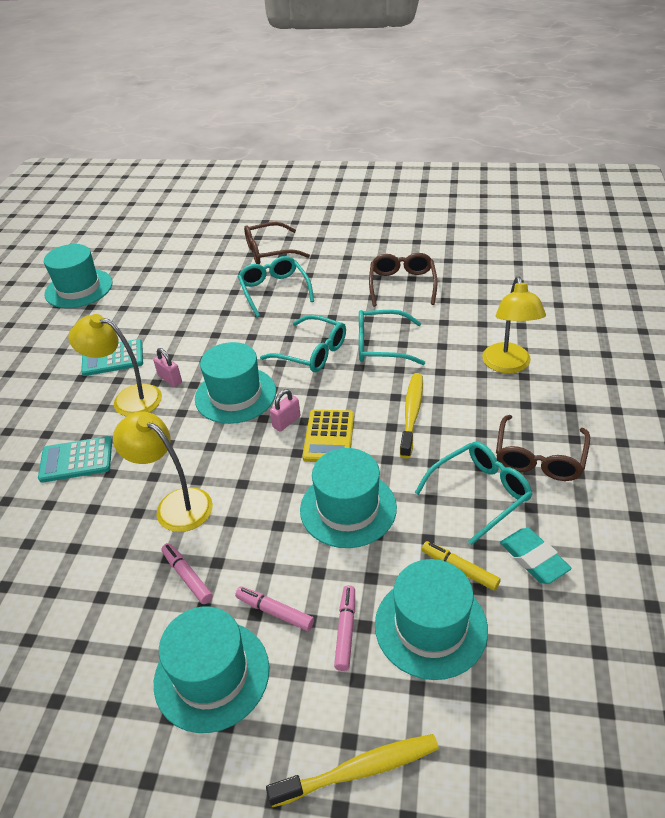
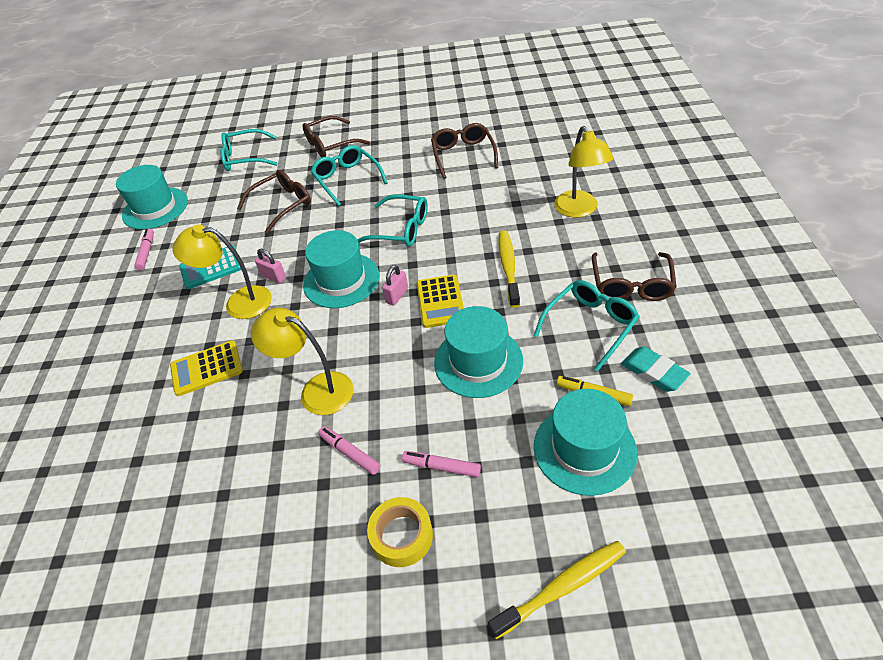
camera: 10 degrees left, 5 degrees up
turquoise calculator [38,436,112,483] -> yellow calculator [170,340,243,396]
turquoise hat [154,606,269,733] -> yellow tape [367,497,433,567]
pink marker [334,585,355,671] -> pink marker moved to [134,229,154,270]
turquoise glasses [359,310,425,365] -> turquoise glasses moved to [220,129,278,171]
none -> brown glasses [237,170,311,234]

